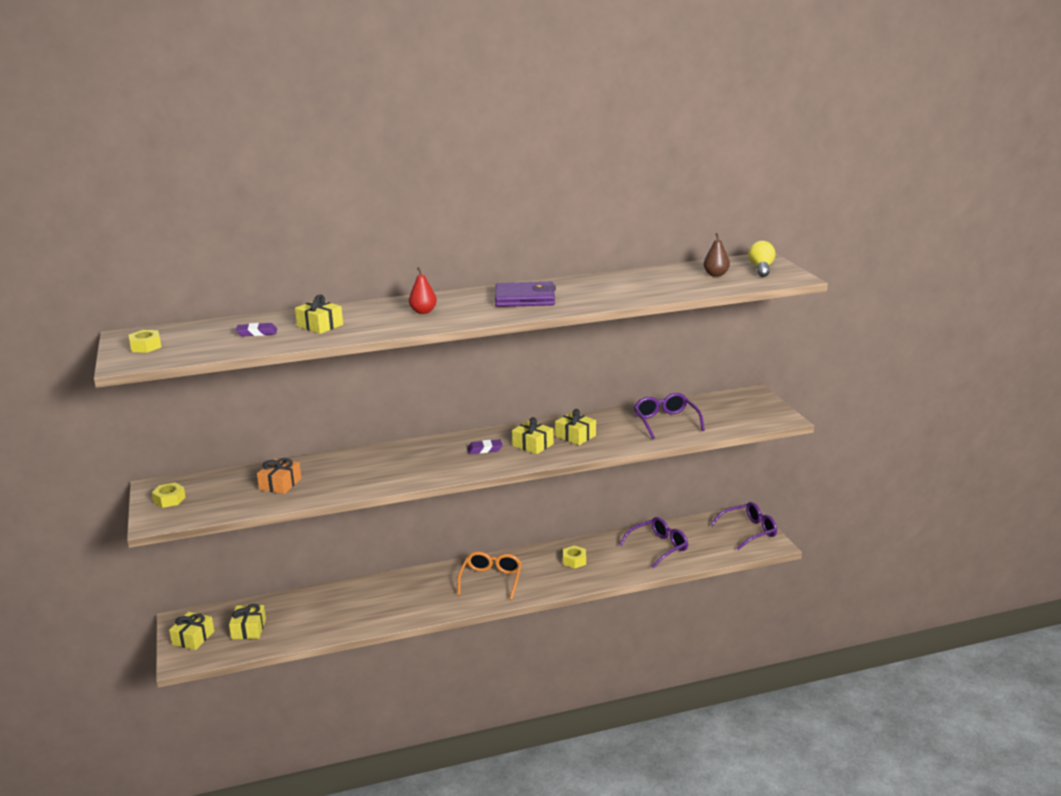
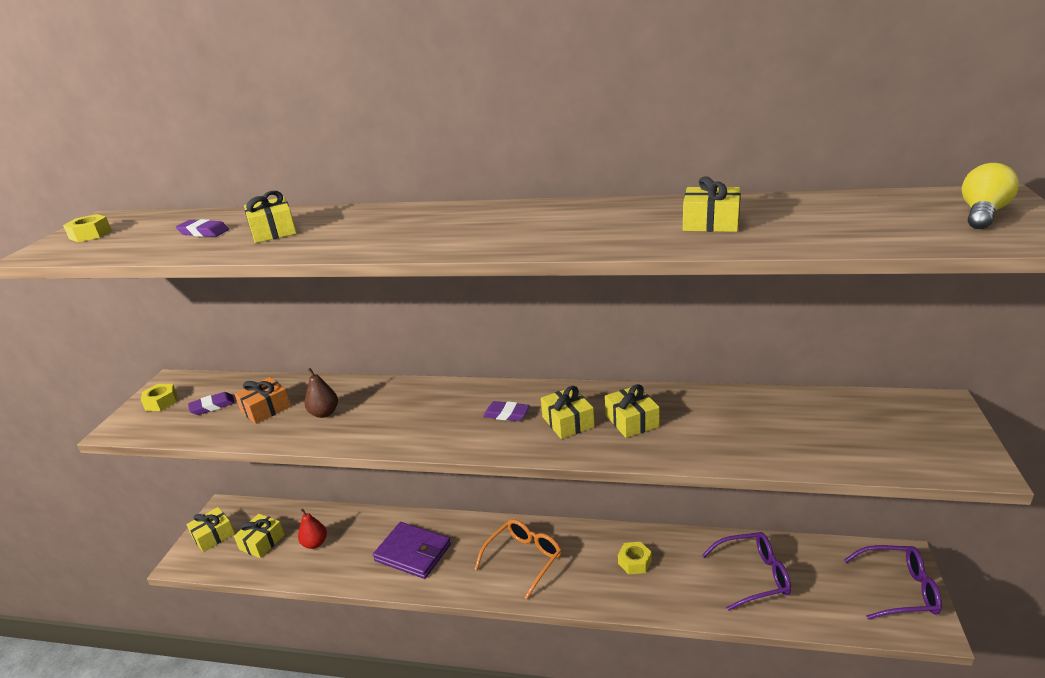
camera: 30 degrees right, 5 degrees up
red pear [409,267,437,314] -> red pear moved to [298,508,327,549]
purple wallet [495,282,556,307] -> purple wallet moved to [373,522,451,579]
purple glasses [634,393,705,439] -> none
brown pear [704,233,730,277] -> brown pear moved to [305,368,338,418]
none -> purple eraser [188,392,235,415]
none -> yellow gift [683,176,741,232]

